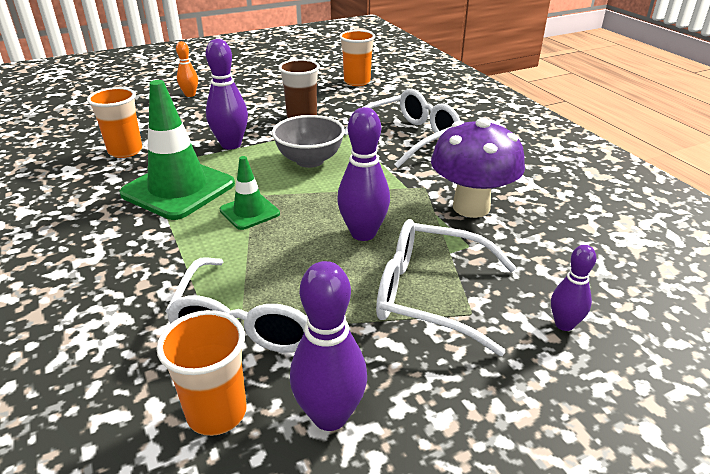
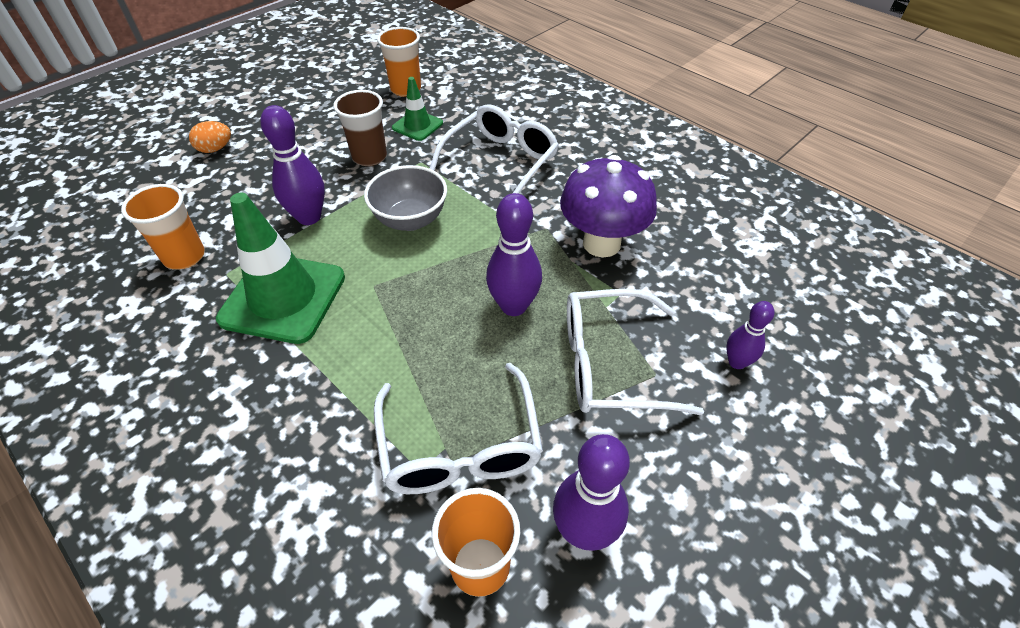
camera: 20 degrees left, 15 degrees up
orange bowling pin [176,41,198,97] -> orange egg [189,121,231,153]
green traffic cone [220,156,280,230] -> green traffic cone moved to [392,77,443,141]

